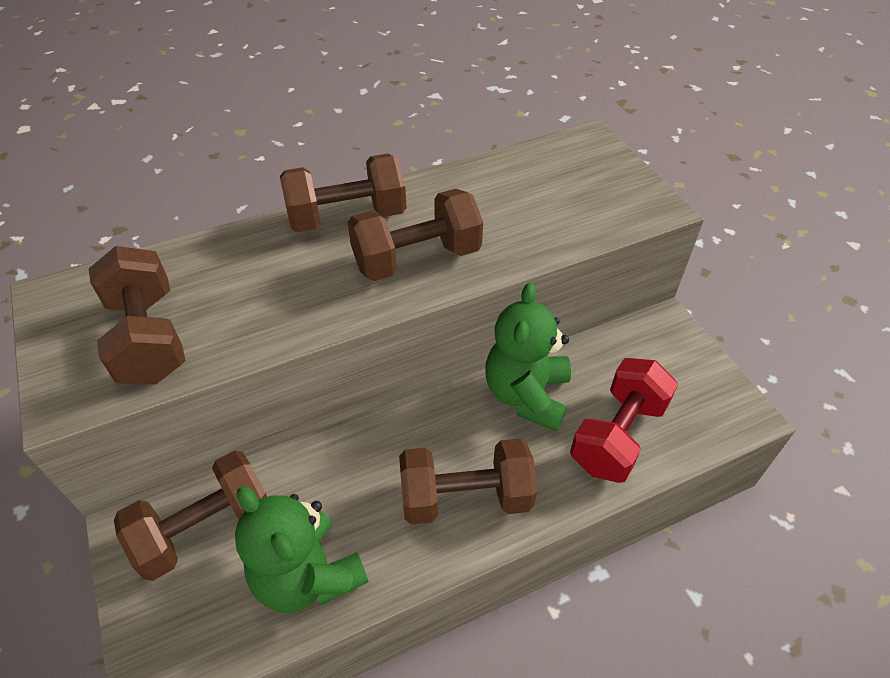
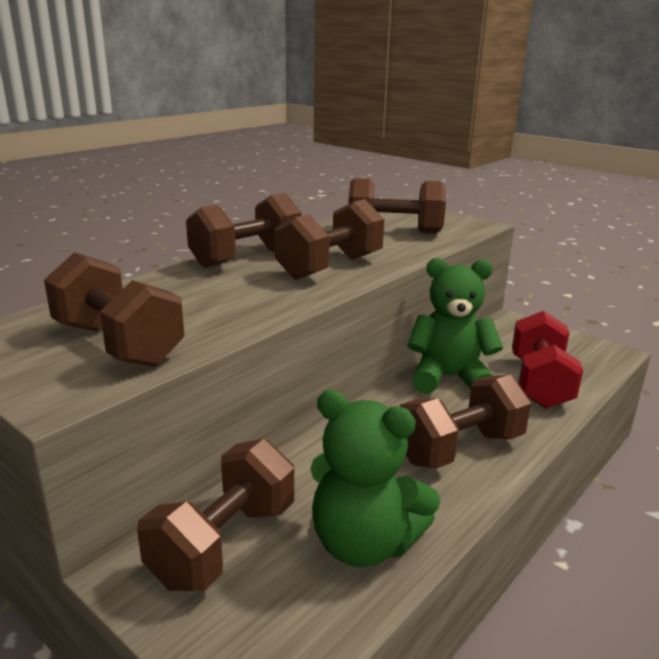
camera: 25 degrees left, 25 degrees down
green teddy bear [485,282,571,431] -> green teddy bear turned 105 degrees clockwise [407,258,503,394]
none -> brown dumbbell [348,178,446,234]

